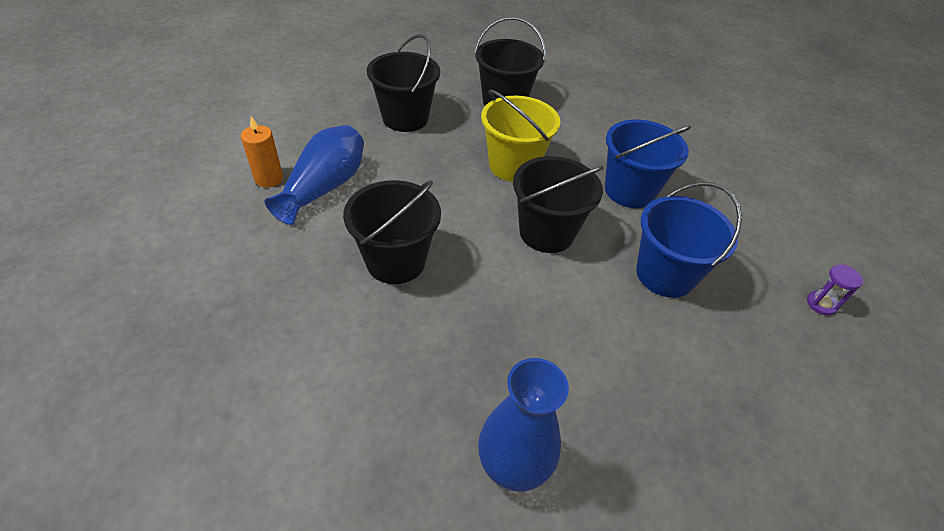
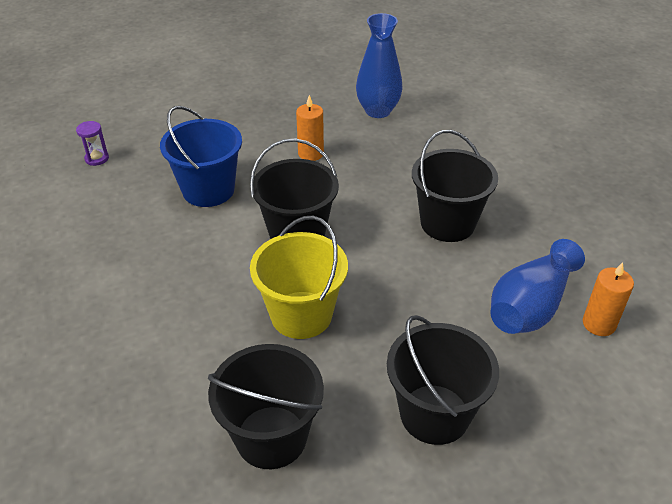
camera: 165 degrees left, 5 degrees down
blue bucket [605,120,691,208] -> none
none -> orange candle [296,95,324,161]

